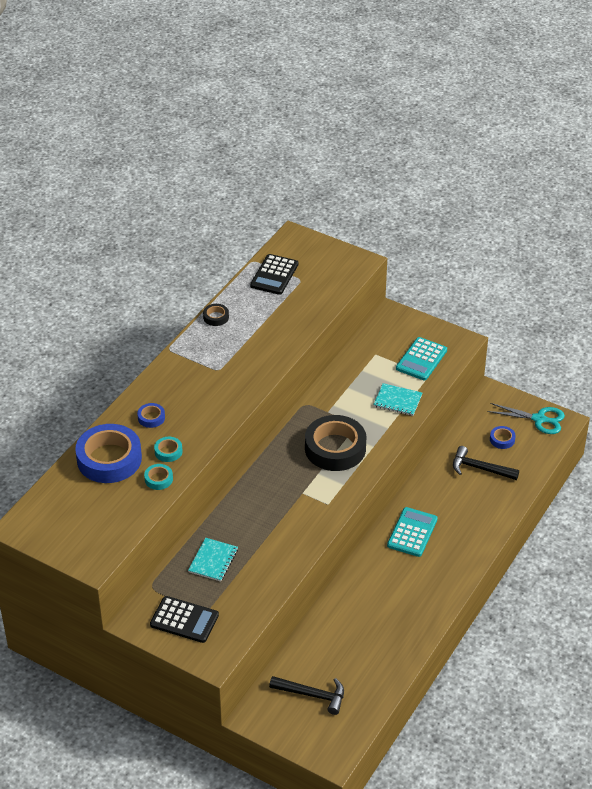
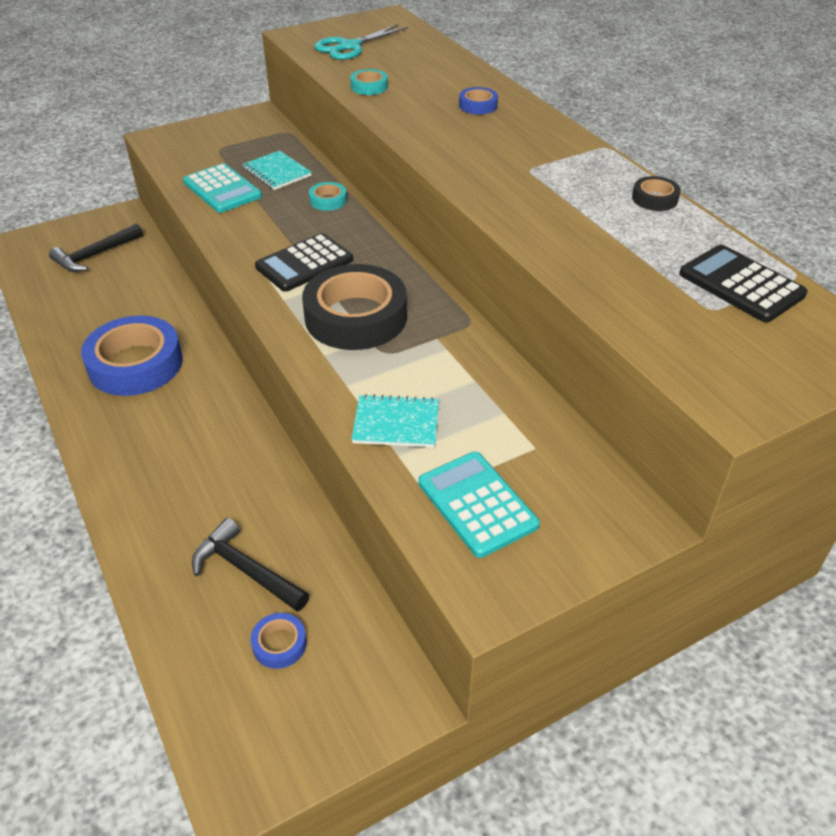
camera: 120 degrees right, 0 degrees up
blue tape [75,424,142,483] -> blue tape moved to [81,315,183,396]
black calculator [150,596,219,643] -> black calculator moved to [255,233,353,292]
turquoise tape [154,437,183,462] -> turquoise tape moved to [309,182,347,211]
turquoise notebook [373,383,422,416] -> turquoise notebook turned 45 degrees clockwise [351,394,439,447]
turquoise calculator [387,507,438,557] -> turquoise calculator moved to [183,163,262,213]
black hammer [453,446,519,480] -> black hammer turned 105 degrees counterclockwise [192,518,309,612]
turquoise scissors [487,403,565,434] -> turquoise scissors moved to [314,24,408,60]

